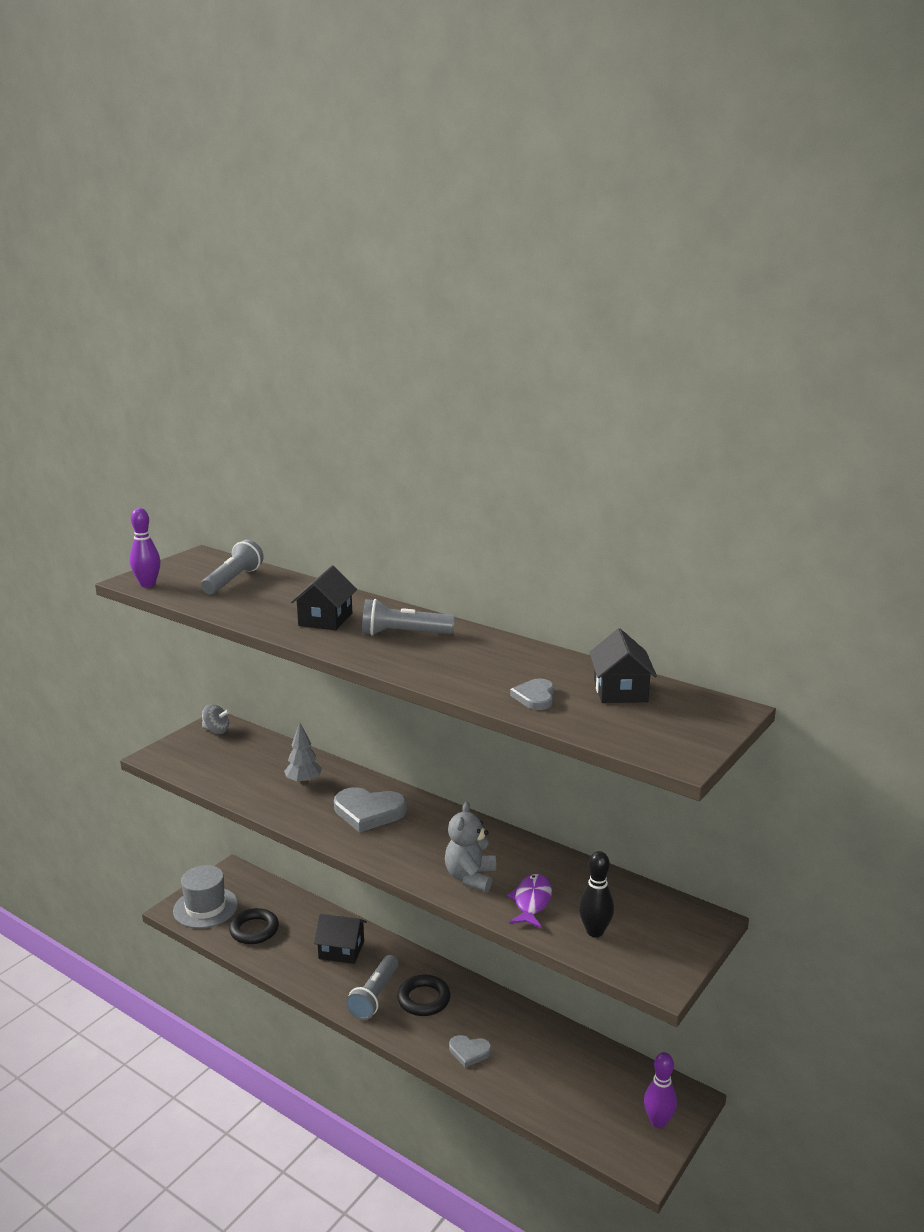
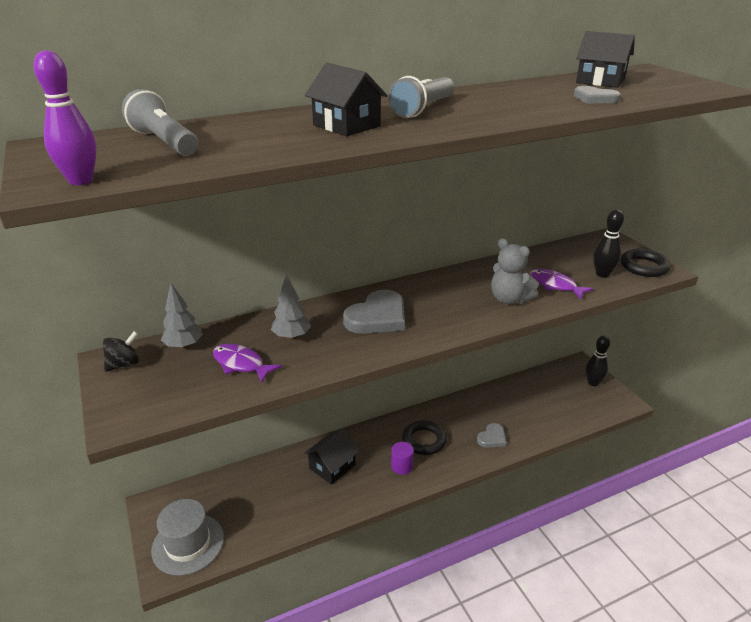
camera: 60 degrees left, 10 degrees up
grey spinning top [202,704,230,734] -> black spinning top [103,331,139,372]
black ring [229,908,279,944] -> black ring moved to [621,249,671,277]
grey flashlight [346,955,398,1020] -> purple cylinder [391,442,414,475]
purple bowling pin [644,1052,677,1128] -> black bowling pin [585,335,610,386]
none -> grey tree [161,283,203,349]
none -> purple fish [213,344,282,383]

